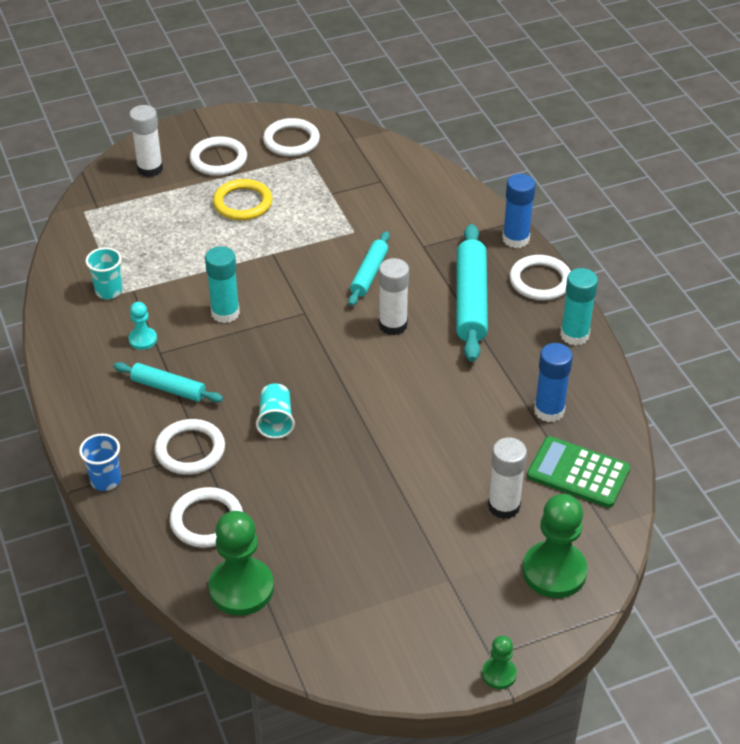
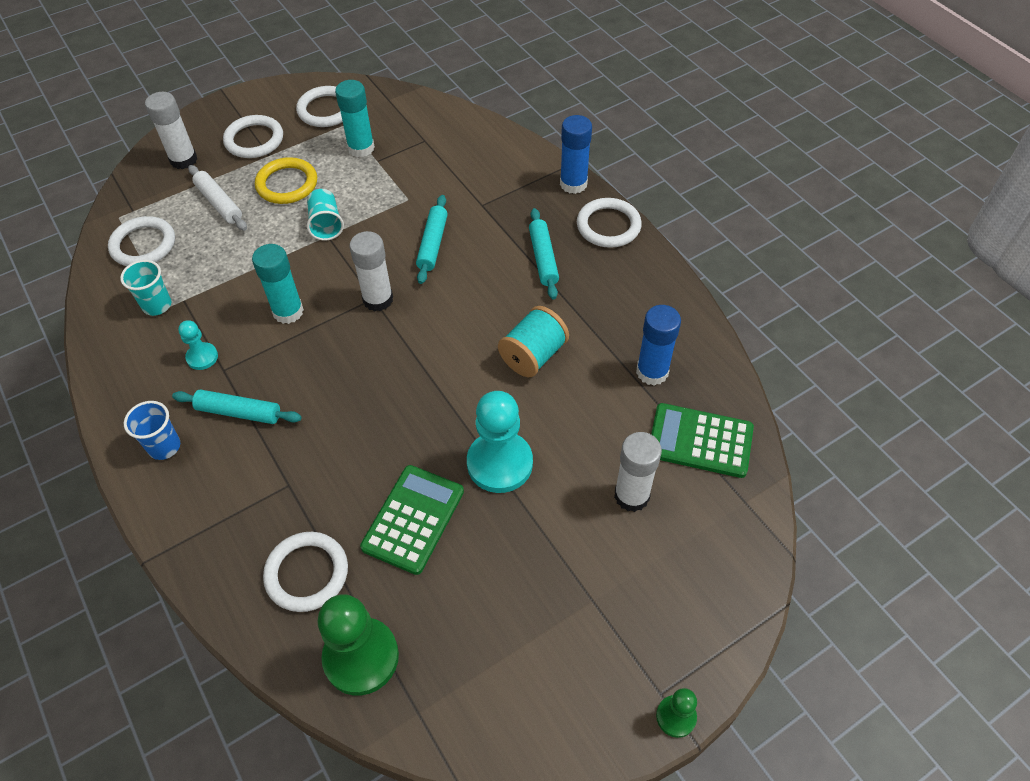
camera: 10 degrees left, 10 degrees up
blue cup [79,433,121,491] -> blue cup moved to [124,401,180,460]
white ring [154,419,225,475] -> white ring moved to [108,216,175,266]
turquoise cup [256,383,295,439] -> turquoise cup moved to [307,189,344,240]
white glue stick [379,258,409,335] -> white glue stick moved to [350,231,393,312]
turquoise rolling pin [456,224,488,362] -> turquoise rolling pin [529,208,559,299], size x0.59
green pawn [523,494,588,598] -> none
turquoise glue stick [560,268,598,346] -> turquoise glue stick moved to [335,80,375,157]
none -> white rolling pin [188,165,247,231]
none -> green calculator [360,465,464,575]
none -> turquoise pawn [467,391,533,493]
none -> turquoise spool [498,306,569,377]

